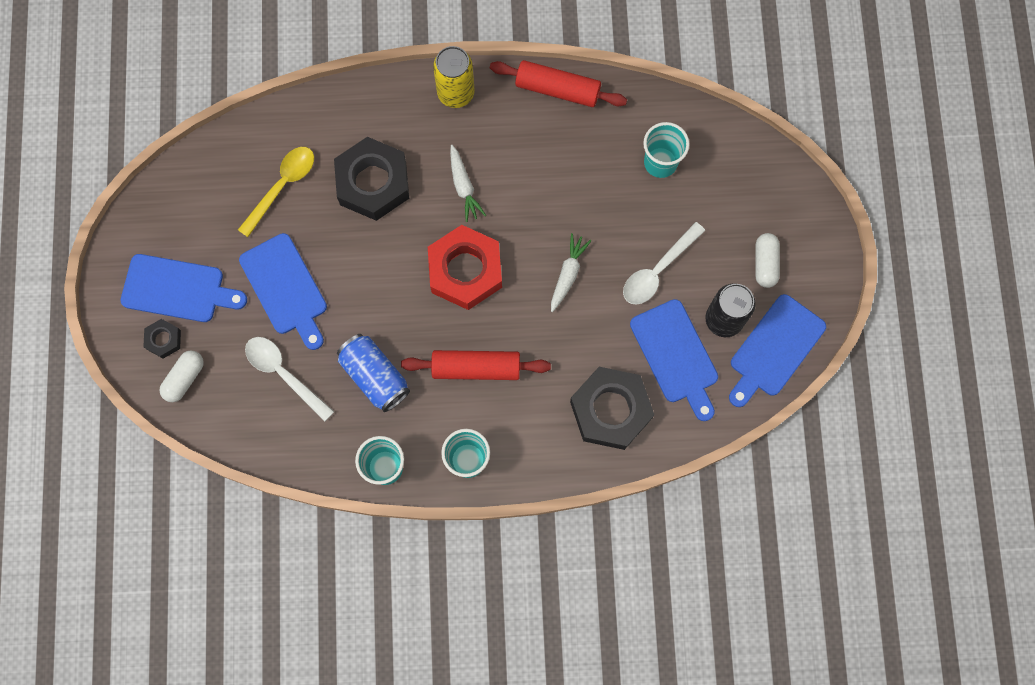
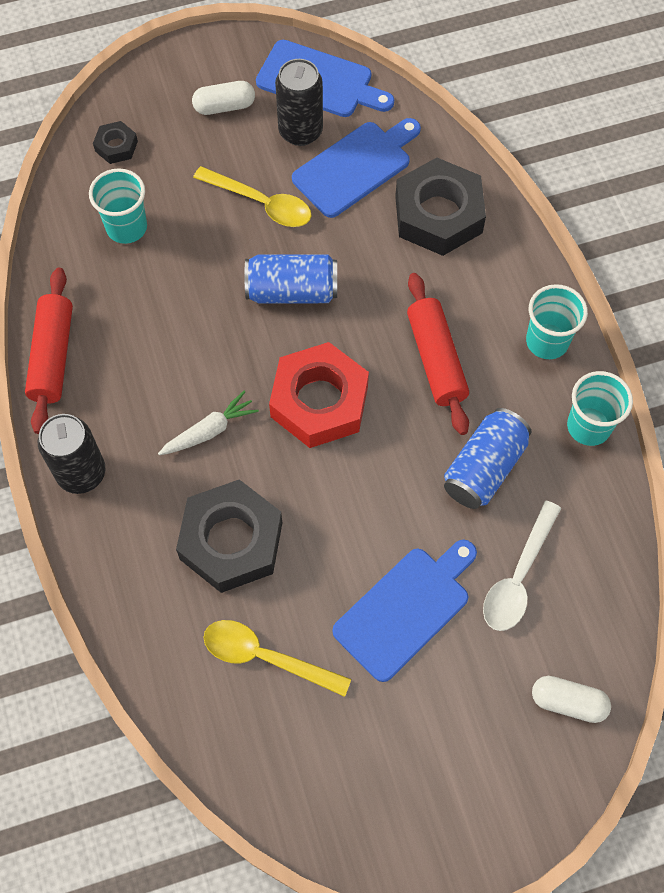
camera: 105 degrees left, 10 degrees down
blue cutting board [121,254,247,322] -> none
black nut [144,319,181,359] -> black nut moved to [93,121,138,164]
yellow can [433,46,475,108] -> black can [38,414,105,494]
white carrot [551,233,592,312] -> blue can [244,254,337,304]
white spoon [623,222,705,305] -> yellow spoon [193,166,311,227]

